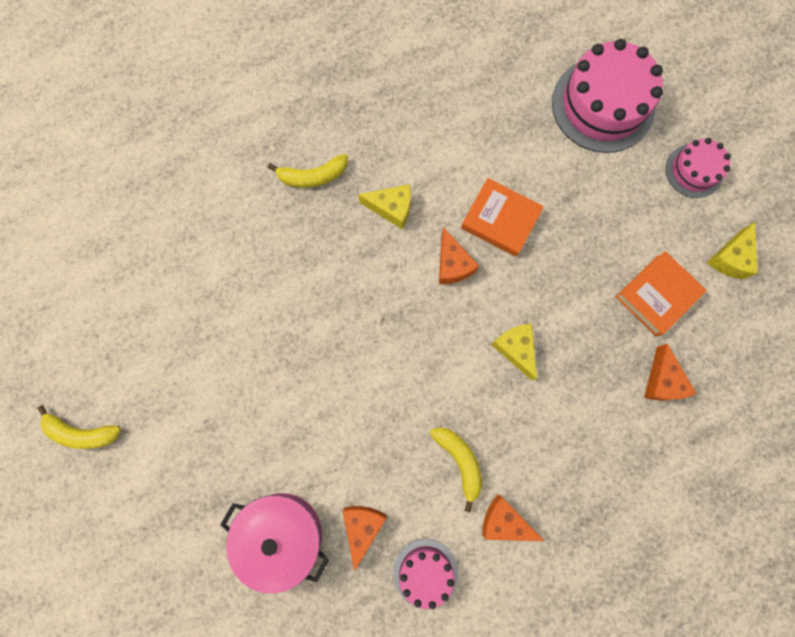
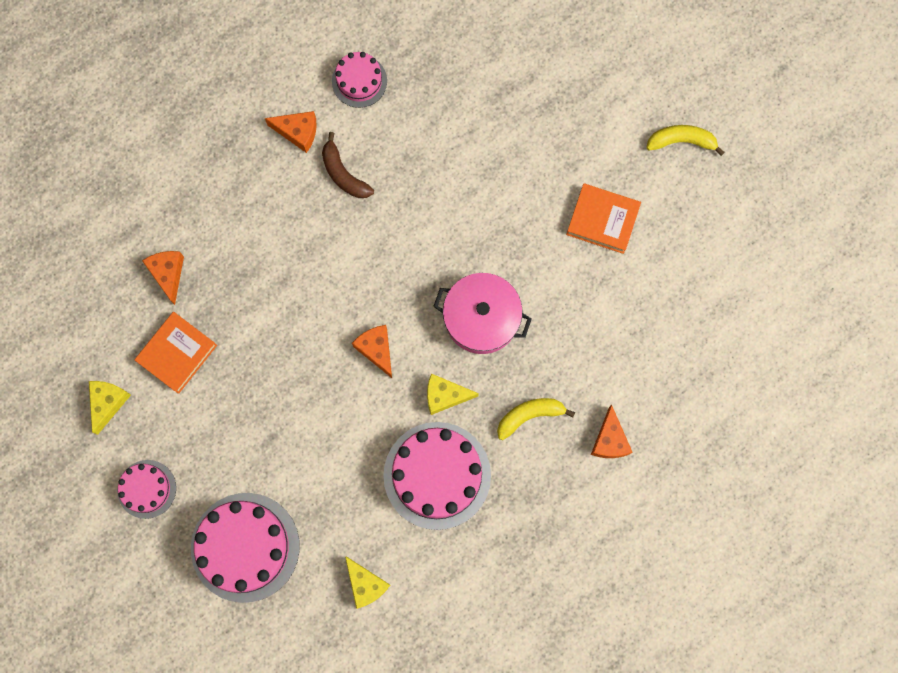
camera: 170 degrees right, 0 degrees up
pink pot [220,493,329,593] -> pink pot moved to [433,273,532,354]
orange cheese [343,506,387,572] -> orange cheese moved to [591,405,633,458]
yellow banana [430,427,482,513] -> brown banana [322,132,374,198]
orange book [461,178,544,257] -> orange book moved to [566,183,641,254]
yellow cheese [491,324,537,380] -> yellow cheese moved to [345,556,390,609]
none -> pink cake [383,422,491,530]

